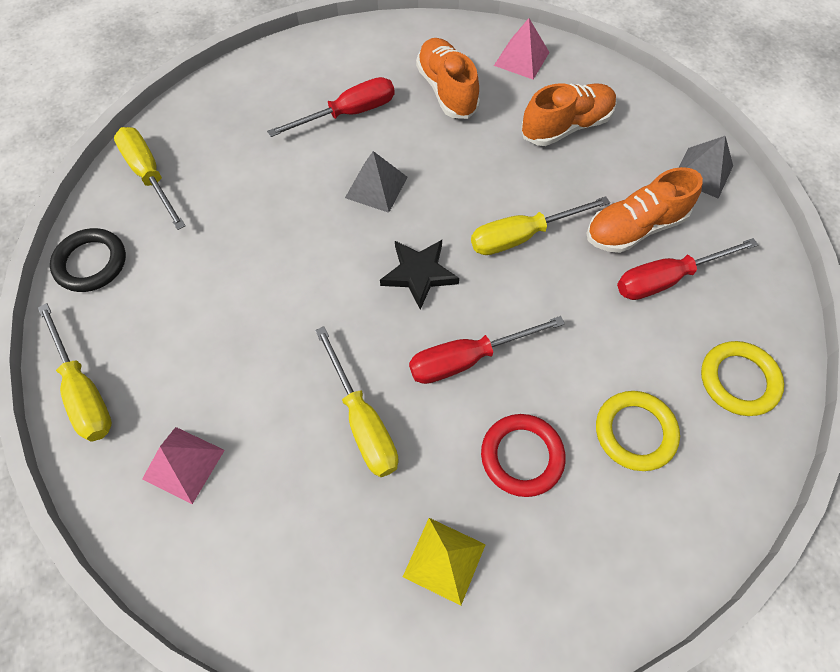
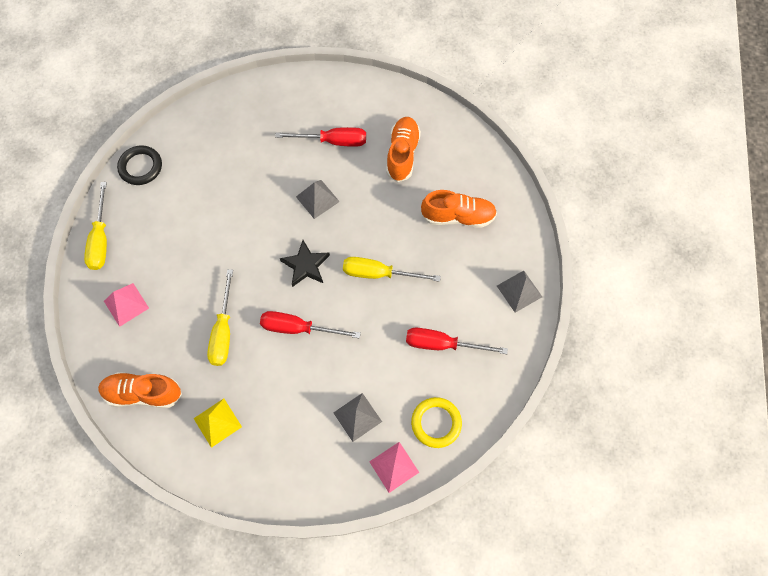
camera: 30 degrees right, 5 degrees up
yellow screwdriver [114,127,186,230] -> none
red ring [481,414,566,497] -> none
pink pyramid [494,18,550,79] -> pink pyramid moved to [369,442,419,493]
orange shoe [586,167,703,253] -> orange shoe moved to [98,372,182,408]
yellow ring [596,391,680,471] -> grey pyramid [333,393,382,442]

